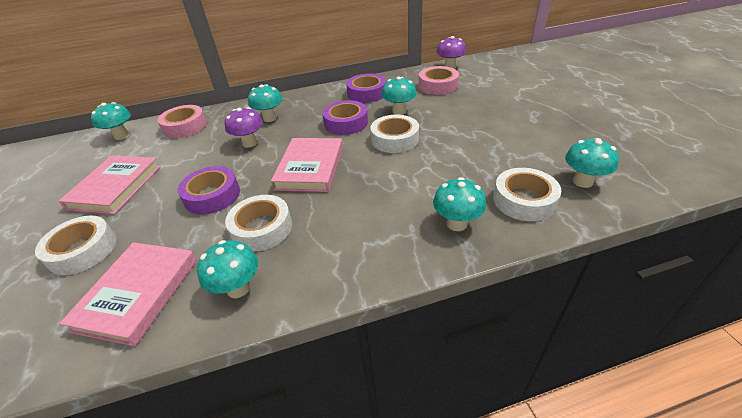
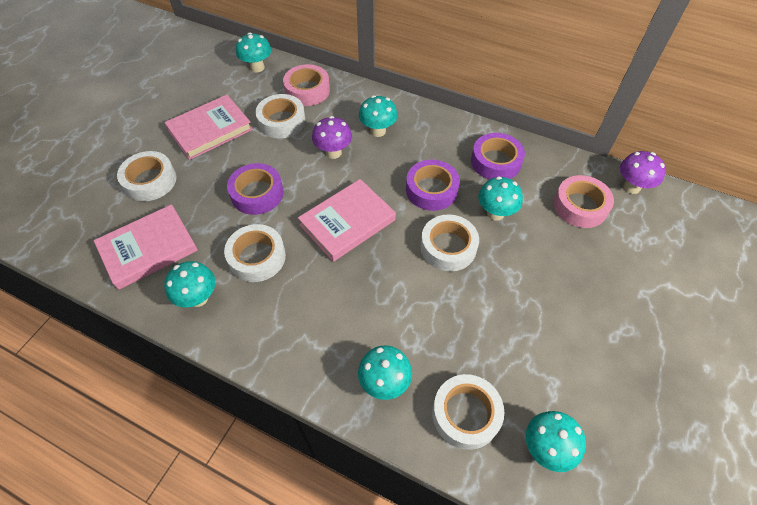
camera: 40 degrees right, 15 degrees up
none -> white tape [255,94,306,139]

